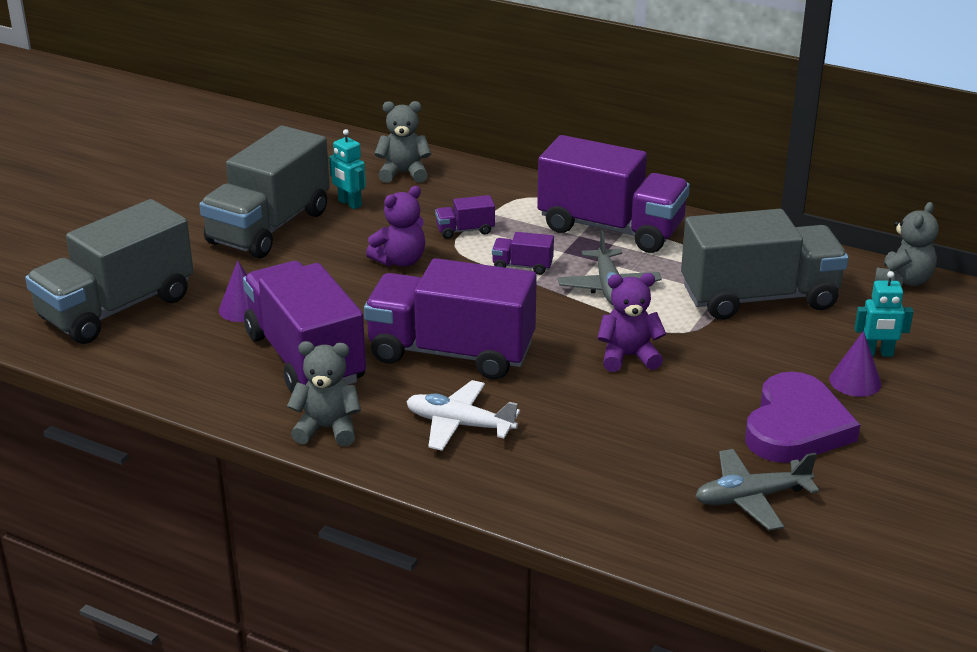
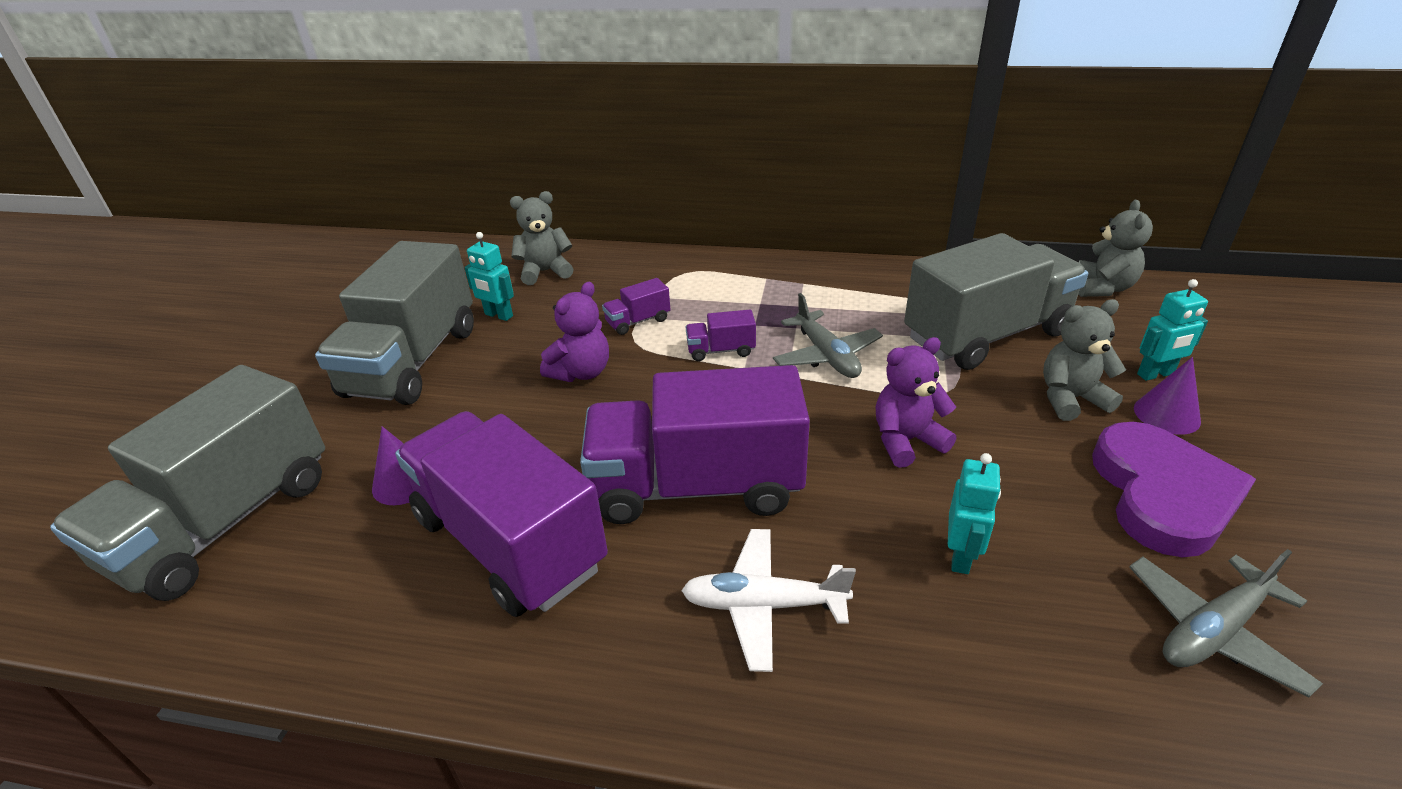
camera: 15 degrees left, 5 degrees up
grey teddy bear [287,341,361,446] -> grey teddy bear moved to [1043,299,1126,421]
purple truck [537,135,690,253] -> none
none -> turquoise robot [948,453,1001,574]

